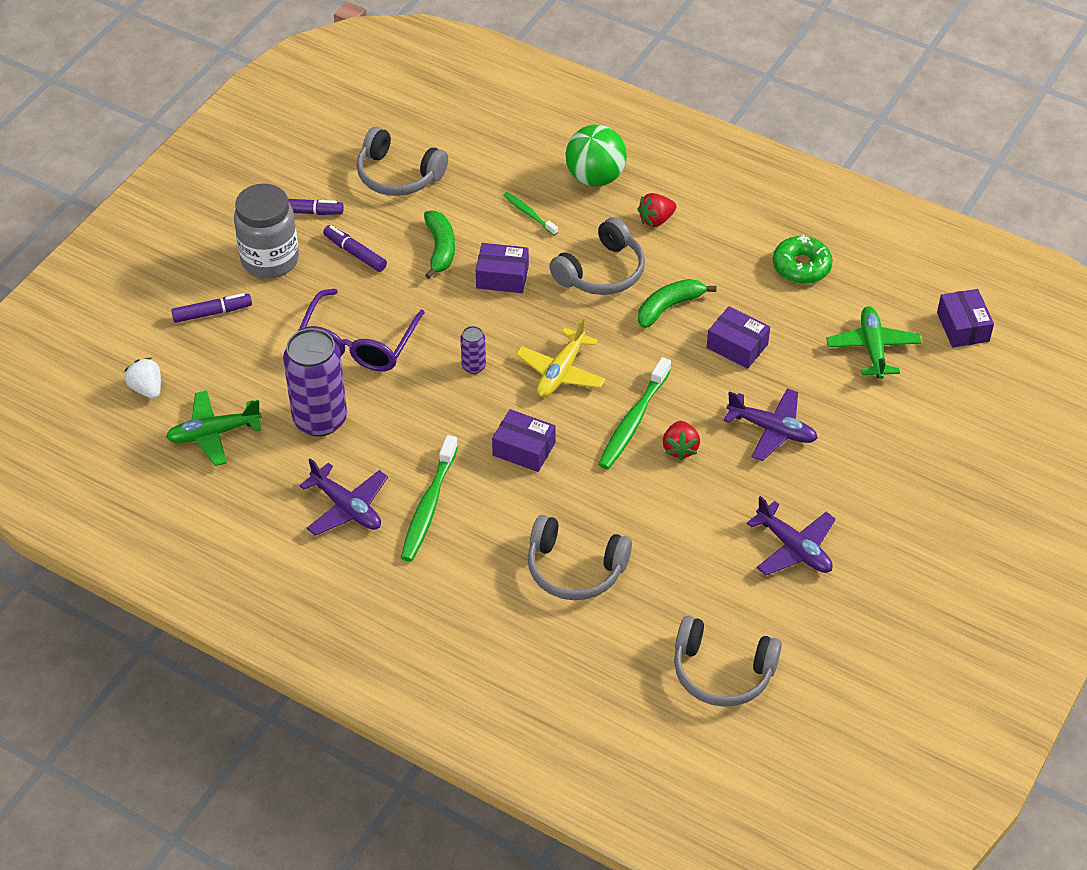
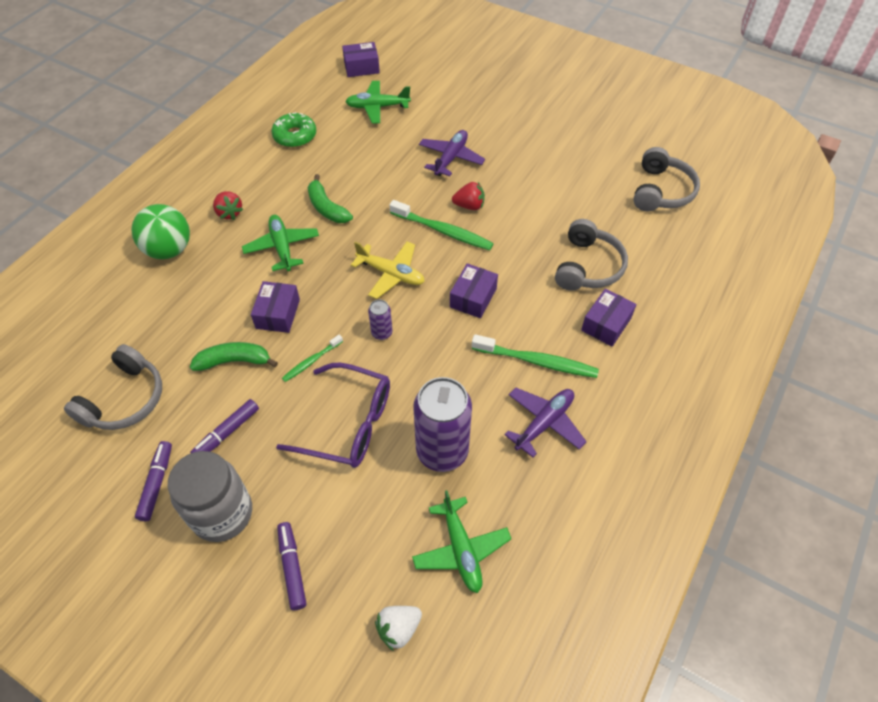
camera: 90 degrees left, 5 degrees up
green toothbrush [503,192,558,236] -> green toothbrush moved to [282,335,343,382]
grey headphones [549,217,645,295] -> green plane [242,215,319,271]
purple box [707,306,770,369] -> purple box moved to [581,289,637,346]
purple plane [747,496,836,575] -> none

